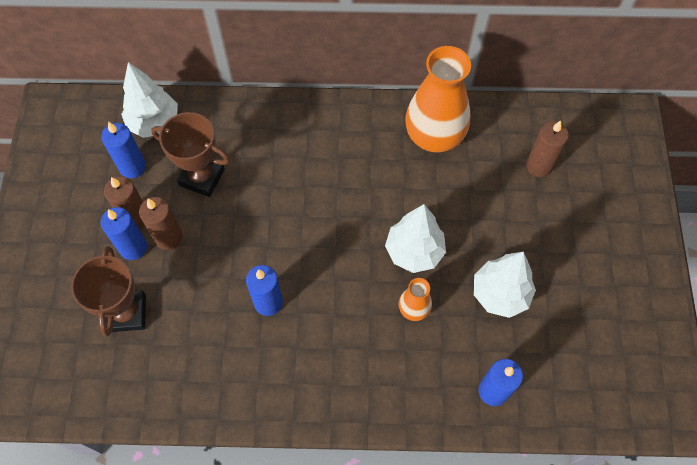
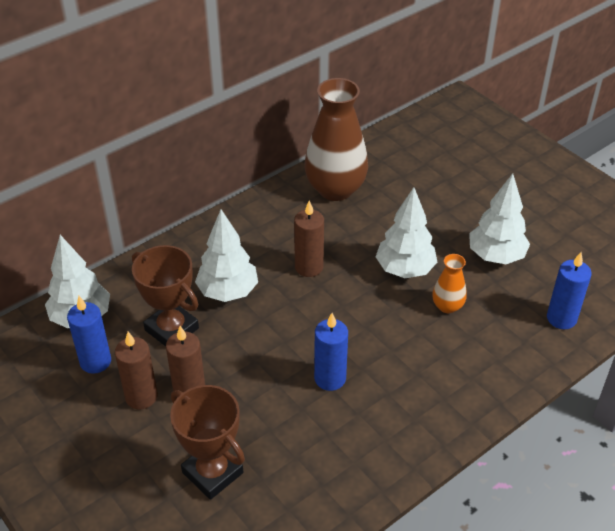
camera: 40 degrees left, 20 degrees down
blue candle [100,207,147,260] -> none
brown trophy [151,112,230,197] -> brown trophy turned 60 degrees clockwise [132,245,199,346]
orange vase [405,46,471,152] -> brown vase [305,78,368,201]
brown candle [526,120,569,177] -> brown candle moved to [294,201,324,277]
none -> white tree [195,210,258,302]

